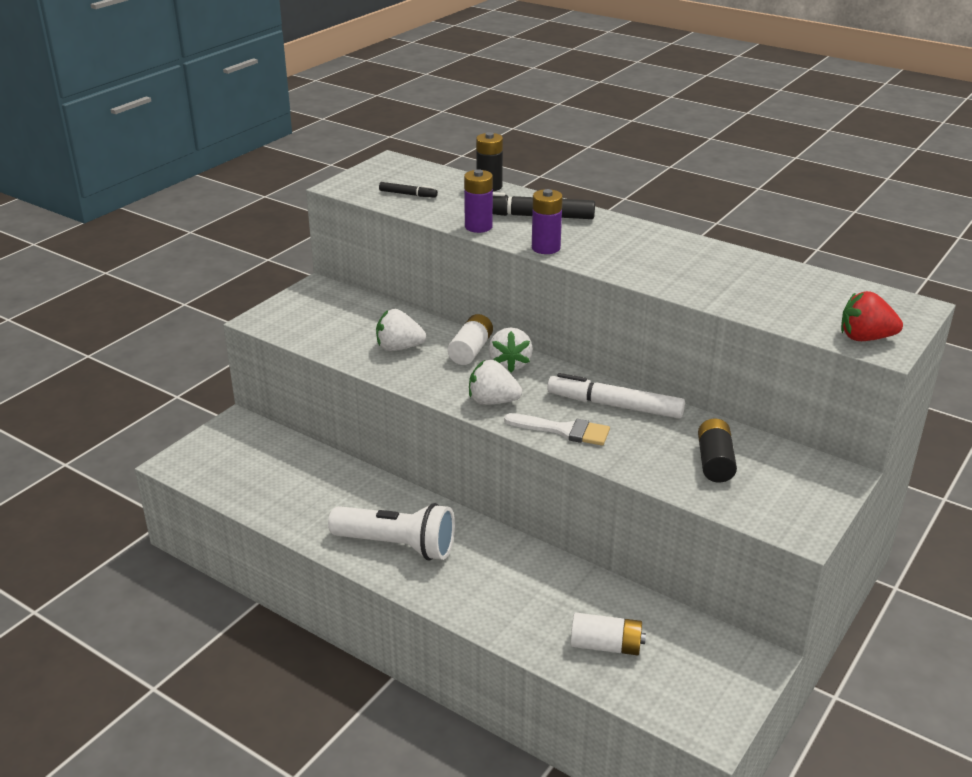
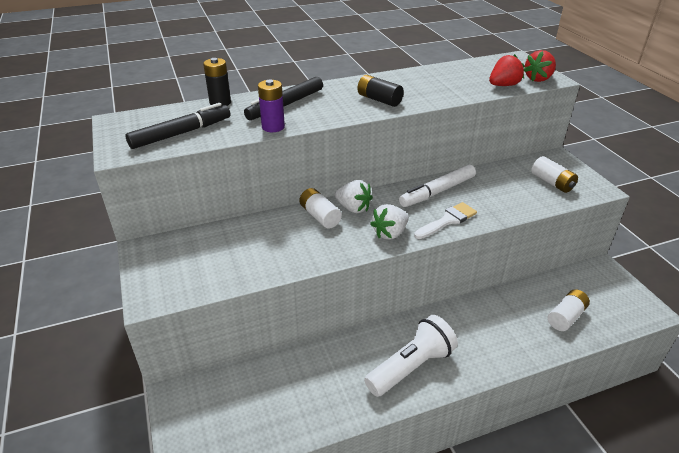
camera: 55 degrees left, 5 degrees up
white strawberry [376,309,426,351] -> none
black marker [379,182,438,197] -> black marker [126,103,230,149], size x1.98
purple battery [532,189,563,254] -> none
black battery [698,419,737,483] -> black battery moved to [357,75,404,107]
none -> red strawberry [489,54,524,86]
none -> white battery [531,156,578,193]

